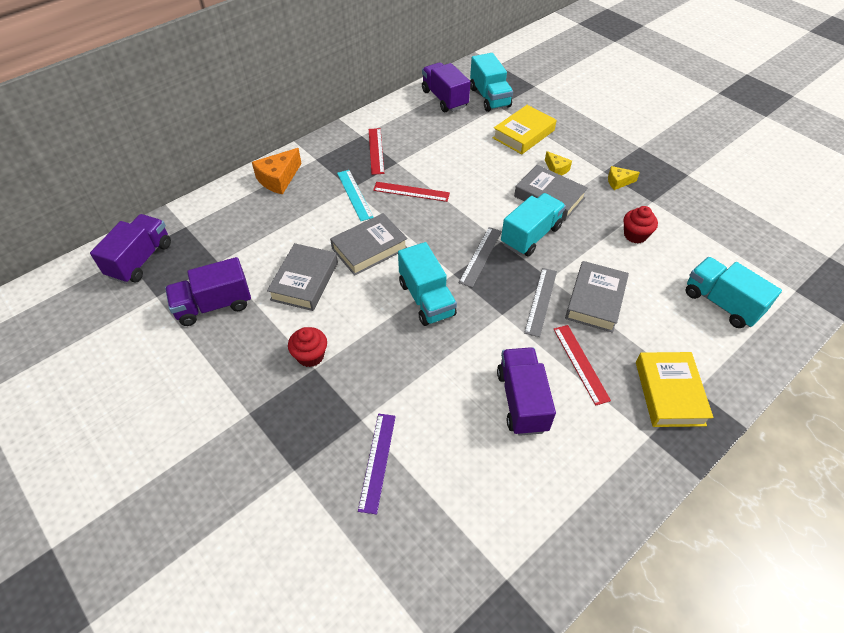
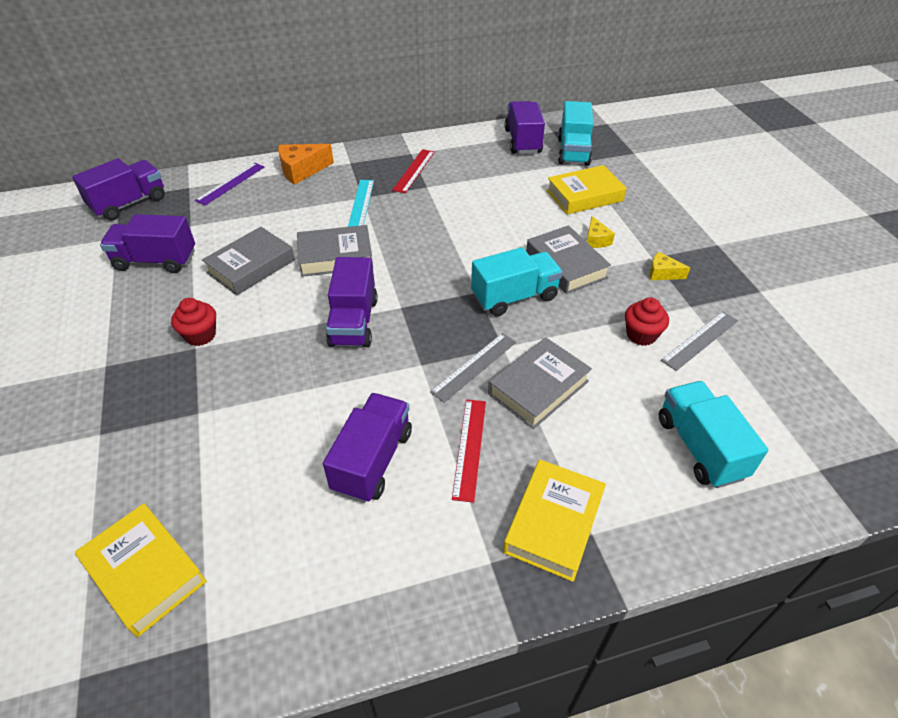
camera: 25 degrees right, 5 degrees down
purple ruler [358,414,396,515] -> purple ruler moved to [195,162,264,205]
red ruler [373,182,450,202] -> none
turquoise truck [398,242,457,326] -> purple truck [326,257,378,347]
grey ruler [459,227,502,288] -> grey ruler moved to [661,311,738,371]
none -> yellow book [75,503,207,637]

